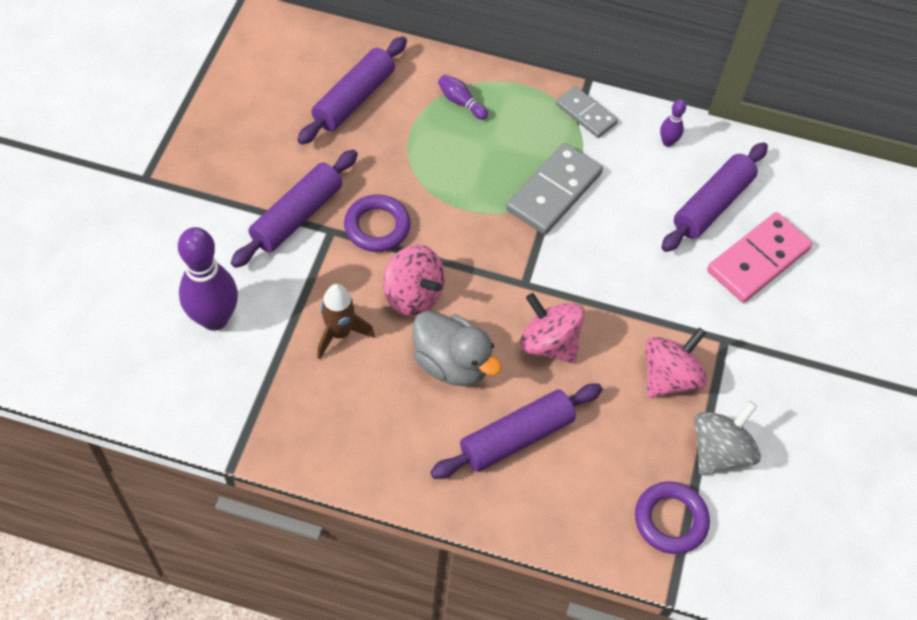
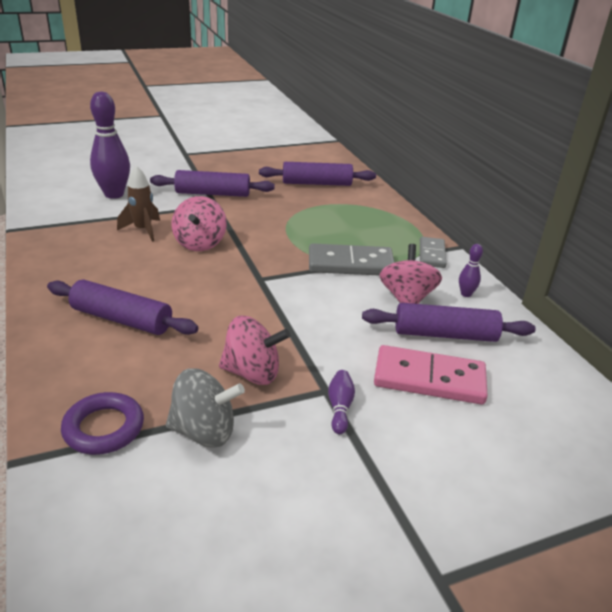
camera: 55 degrees right, 25 degrees down
purple ring [344,195,411,252] -> none
grey duck [412,311,502,386] -> none
purple bowling pin [438,74,488,120] -> purple bowling pin moved to [328,370,355,434]
pink spinning top [520,293,584,364] -> pink spinning top moved to [380,244,442,304]

